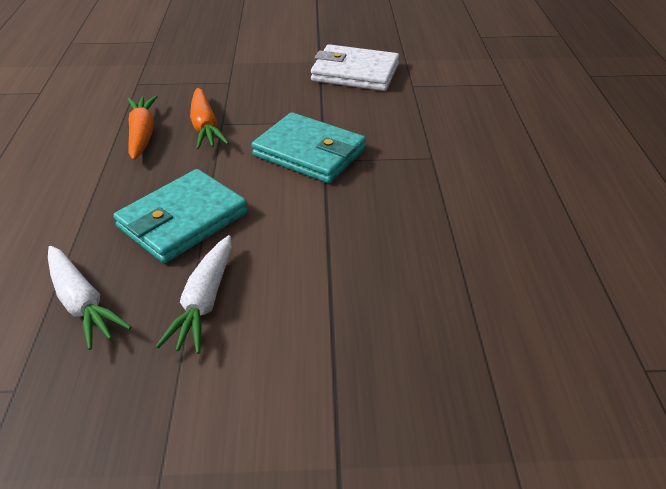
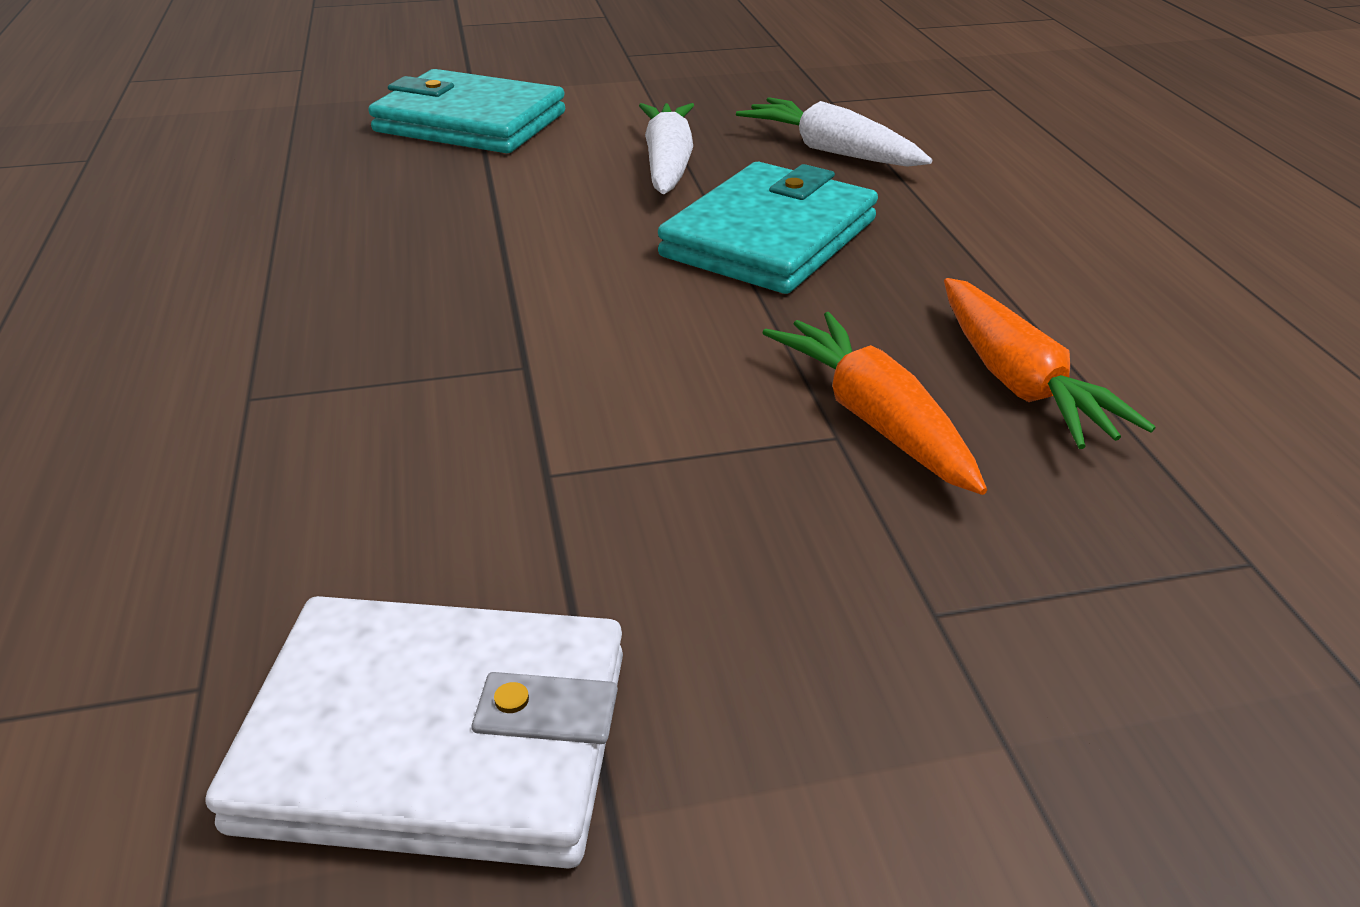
camera: 170 degrees right, 5 degrees down
turquoise wallet [251,112,366,183] -> turquoise wallet moved to [368,69,565,153]

